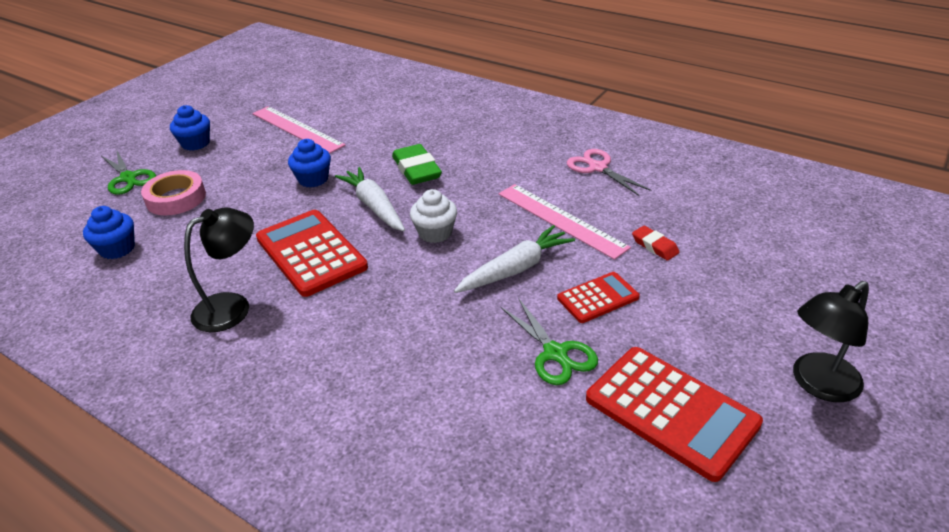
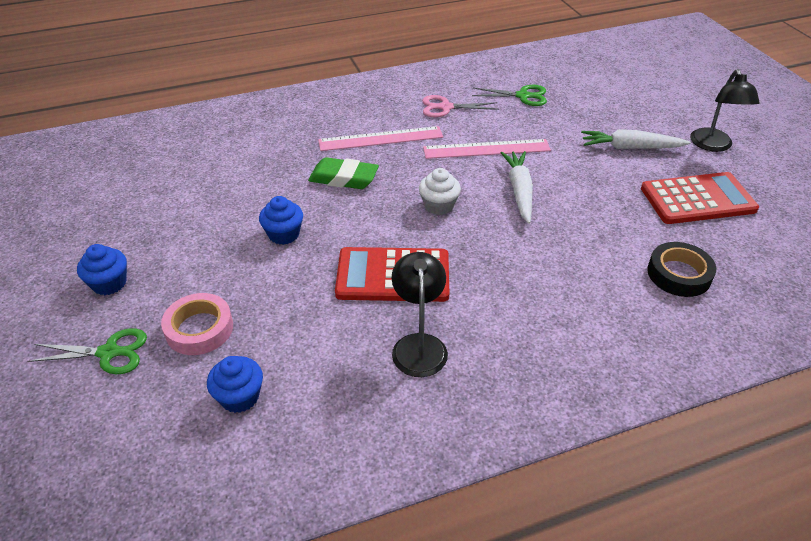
camera: 55 degrees left, 5 degrees up
pink ruler [252,106,346,154] -> pink ruler moved to [318,126,443,151]
white carrot [335,167,405,231] -> white carrot moved to [581,129,691,149]
green scissors [501,298,598,385] -> green scissors moved to [472,85,547,106]
red calculator [557,272,640,323] -> none
red eraser [632,226,680,261] -> none
none -> black tape [647,242,716,297]

